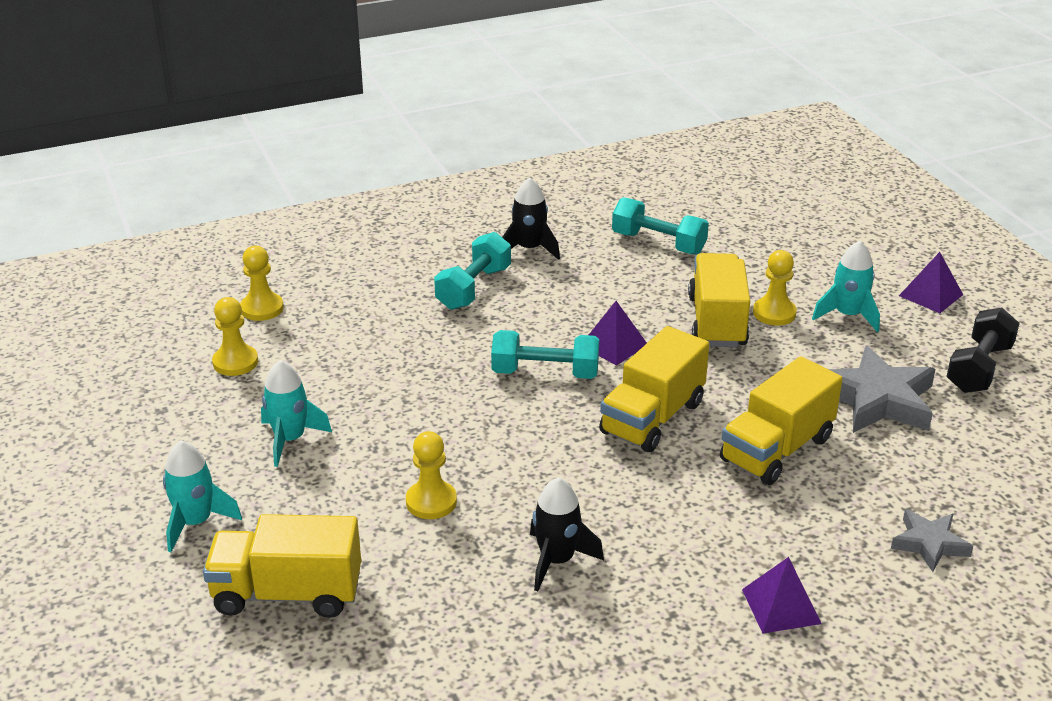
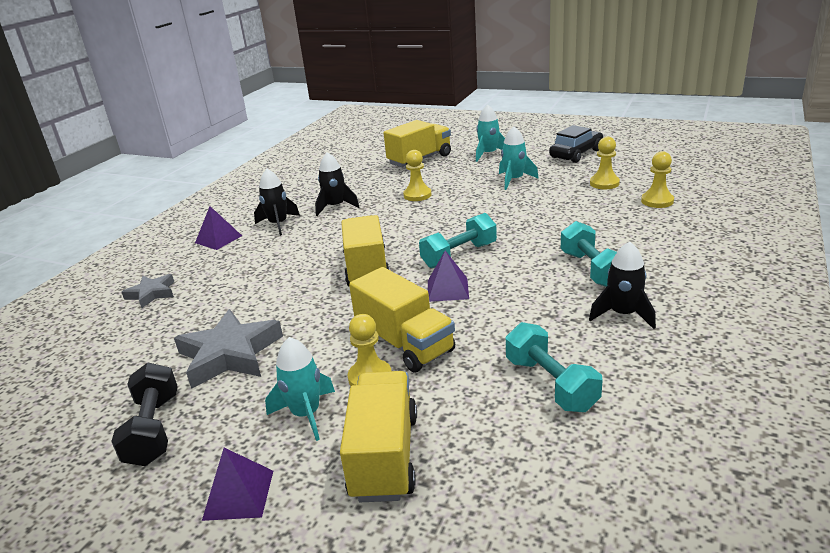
camera: 140 degrees right, 5 degrees down
turquoise dumbbell [612,197,709,255] -> turquoise dumbbell turned 75 degrees clockwise [506,322,603,412]
yellow truck [720,356,843,485] -> yellow truck moved to [340,371,417,502]
none -> black rocket [254,169,300,236]
none -> black car [549,125,603,163]

